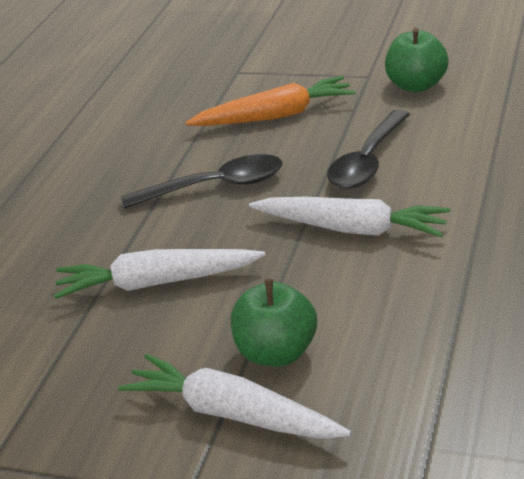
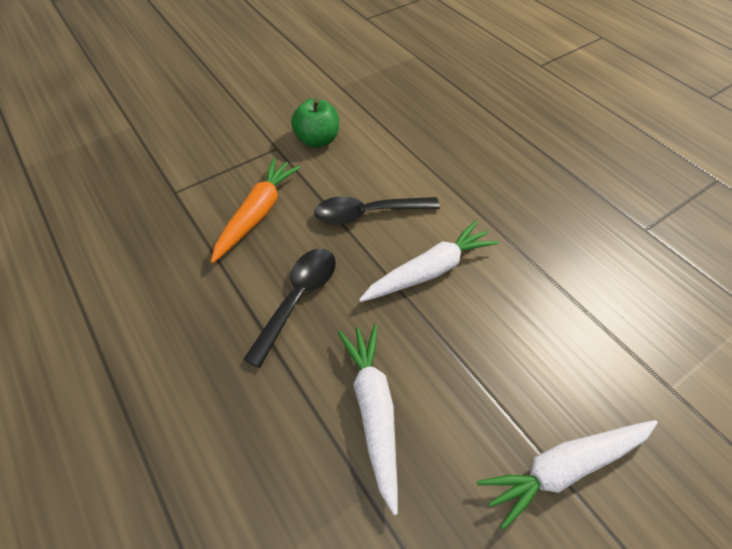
camera: 55 degrees left, 20 degrees up
white carrot [54,249,265,299] -> white carrot turned 135 degrees clockwise [338,325,398,515]
green apple [231,279,317,366] -> none
black spoon [327,110,410,189] -> black spoon turned 105 degrees clockwise [314,196,440,225]

